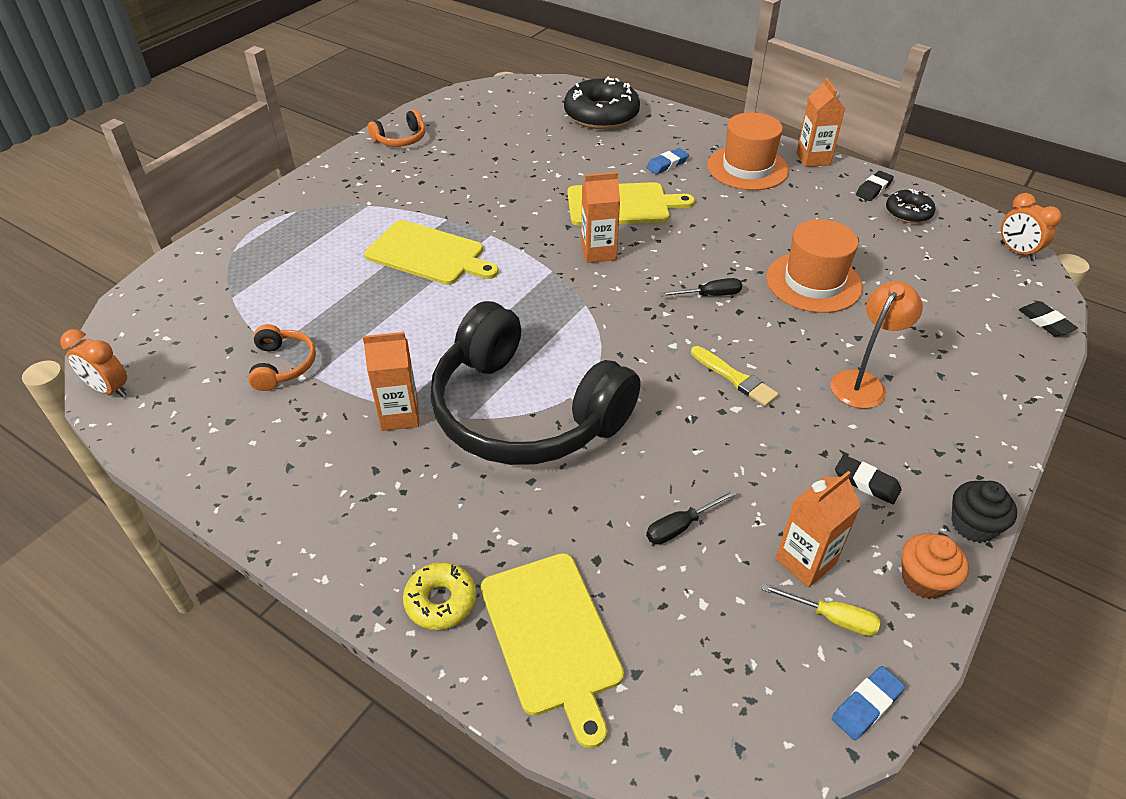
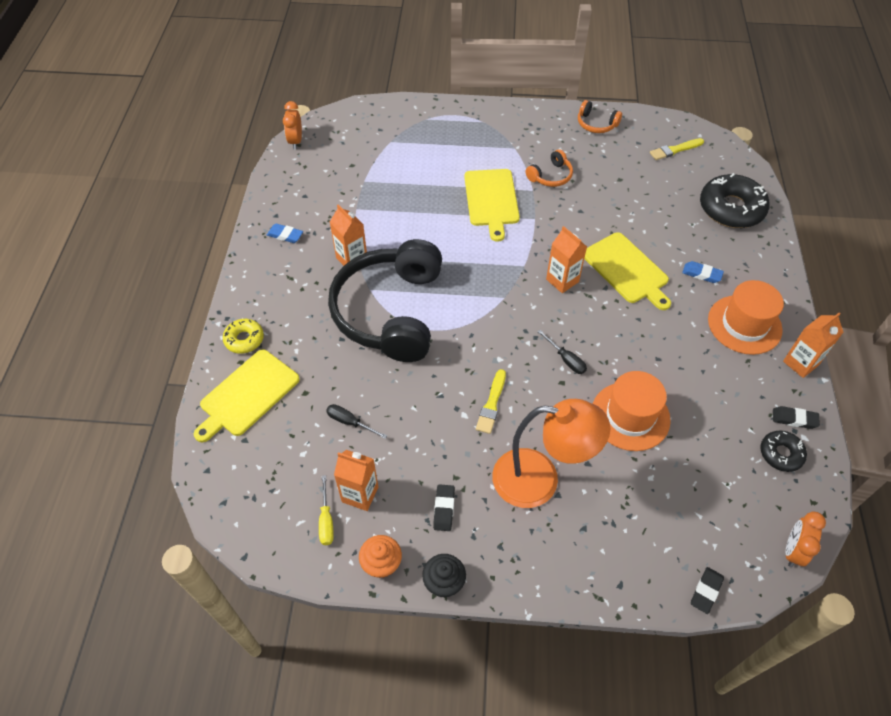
camera: 60 degrees right, 10 degrees up
orange headphones [248,324,316,391] -> orange headphones moved to [526,149,573,187]
orange lamp [831,281,923,408] -> orange lamp [492,399,610,508], size x1.58
blue eraser [832,666,905,740] -> blue eraser moved to [267,223,303,243]
none -> yellow brush [650,138,704,160]

